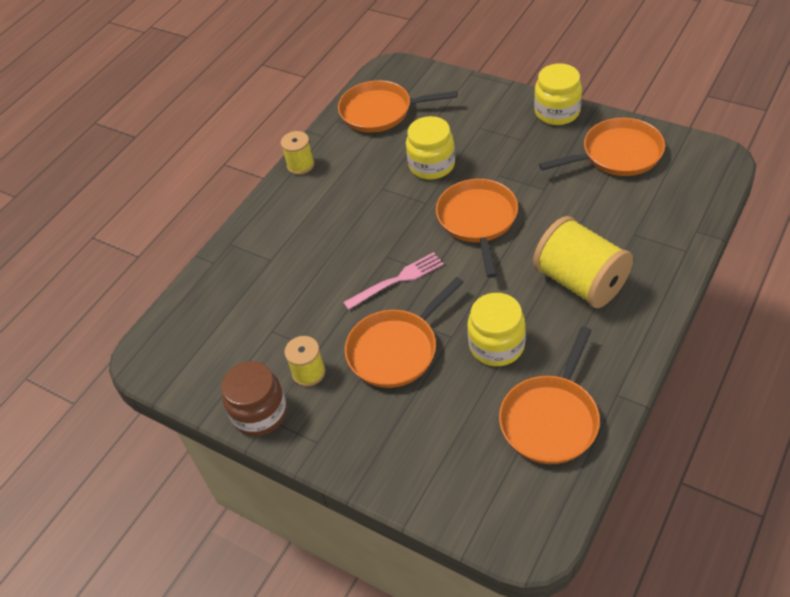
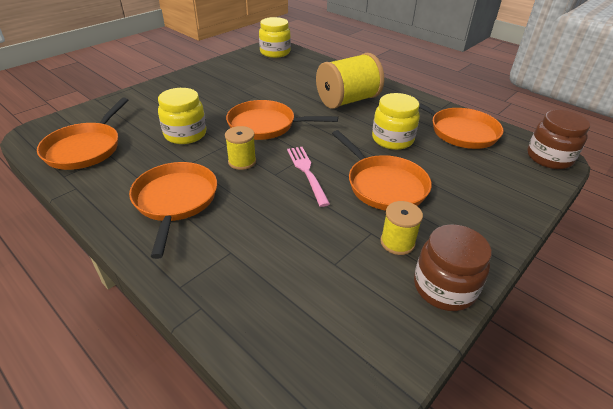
camera: 85 degrees left, 10 degrees down
yellow spool [281,131,314,175] -> yellow spool moved to [225,126,256,170]
yellow jar [534,63,582,125] -> yellow jar moved to [259,17,291,58]
orange pan [539,118,665,176] -> orange pan moved to [129,162,217,259]
none -> brown jar [527,110,590,169]

